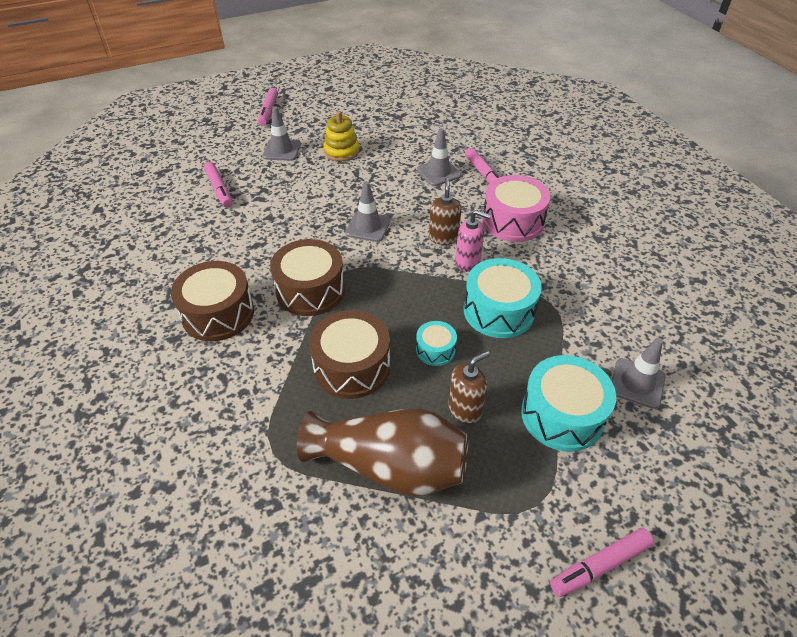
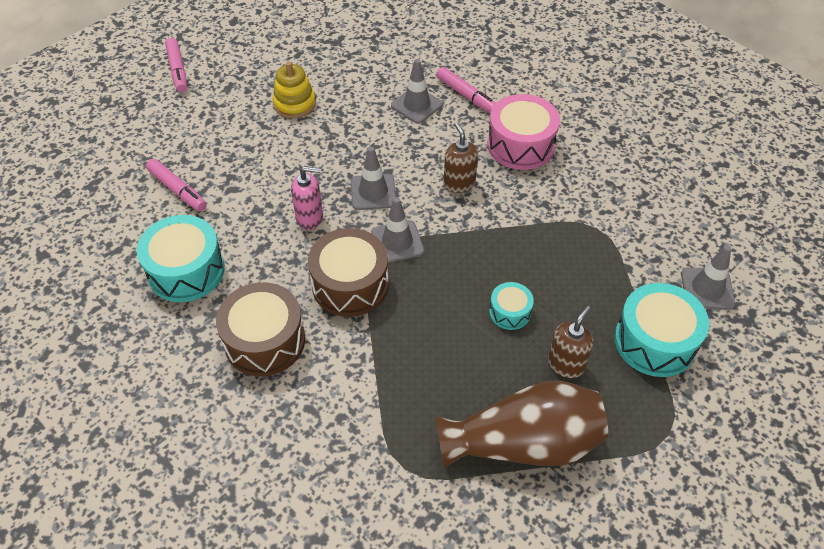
camera: 20 degrees left, 5 degrees up
grey traffic cone [262,106,301,161] -> grey traffic cone moved to [371,197,424,263]
brown drum [309,310,390,399] -> none
pink soap dispenser [455,210,490,272] -> pink soap dispenser moved to [291,166,323,230]
turquoise drum [464,258,542,338] -> turquoise drum moved to [137,215,225,302]
pink marker [550,528,654,597] -> none

